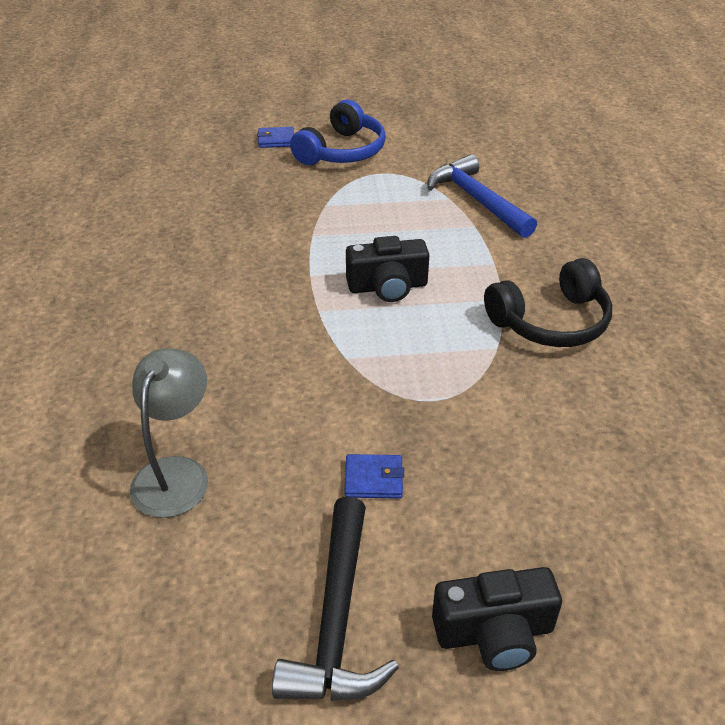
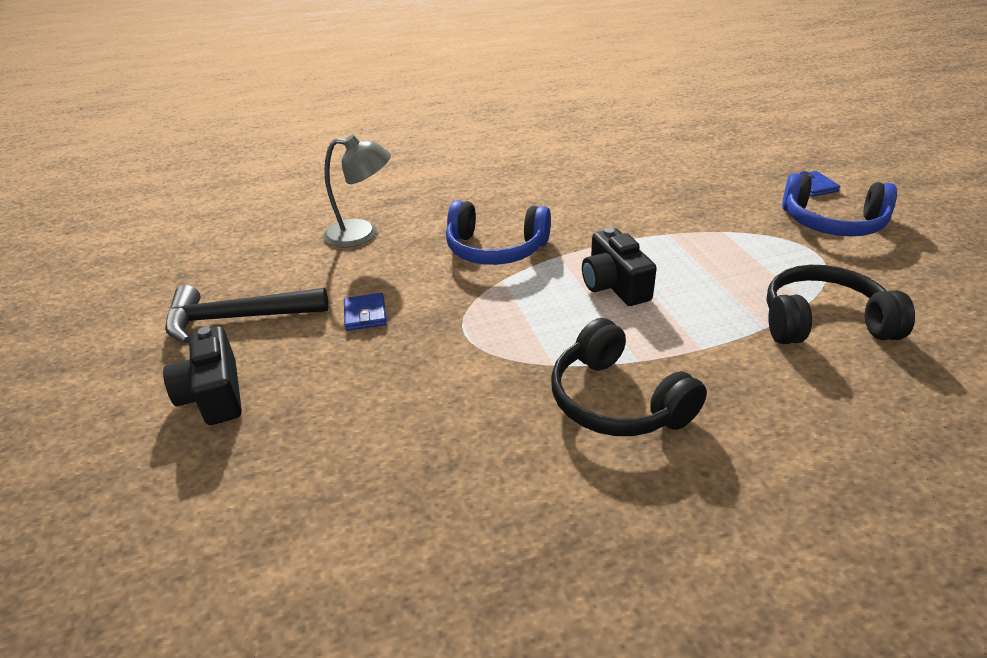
camera: 80 degrees right, 5 degrees down
blue hammer [427,154,537,238] -> black headphones [767,265,915,344]
none -> blue headphones [446,200,551,265]

